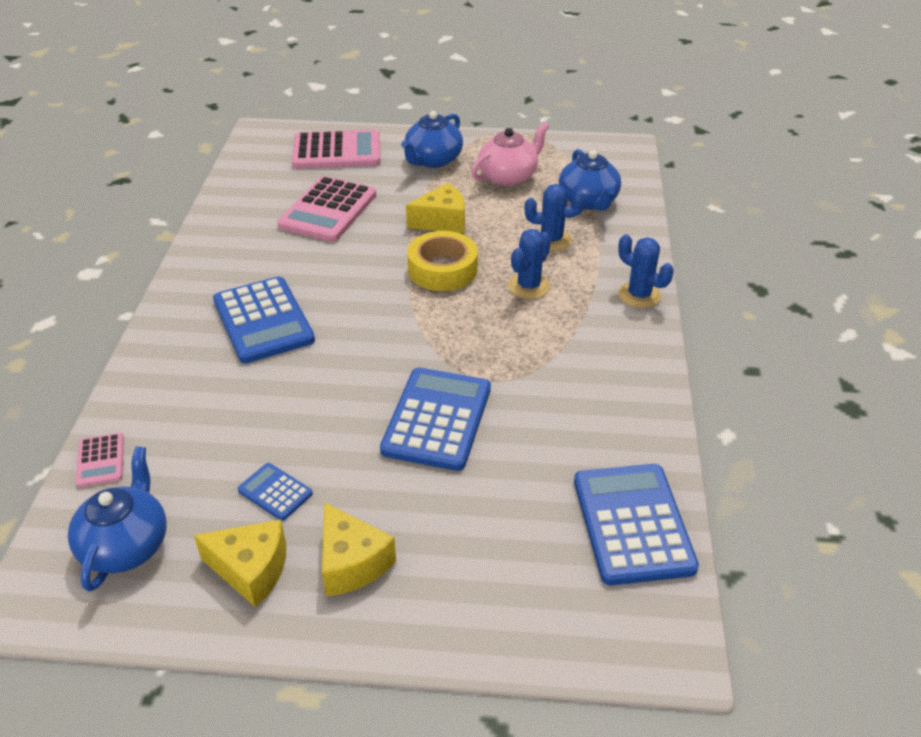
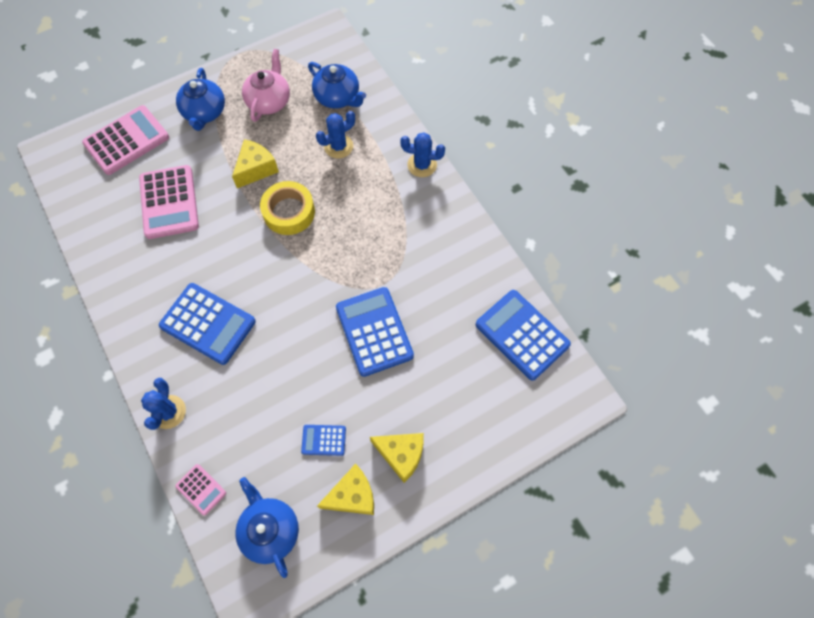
camera: 35 degrees left, 25 degrees up
blue cactus [508,229,551,299] -> blue cactus moved to [141,378,186,430]

